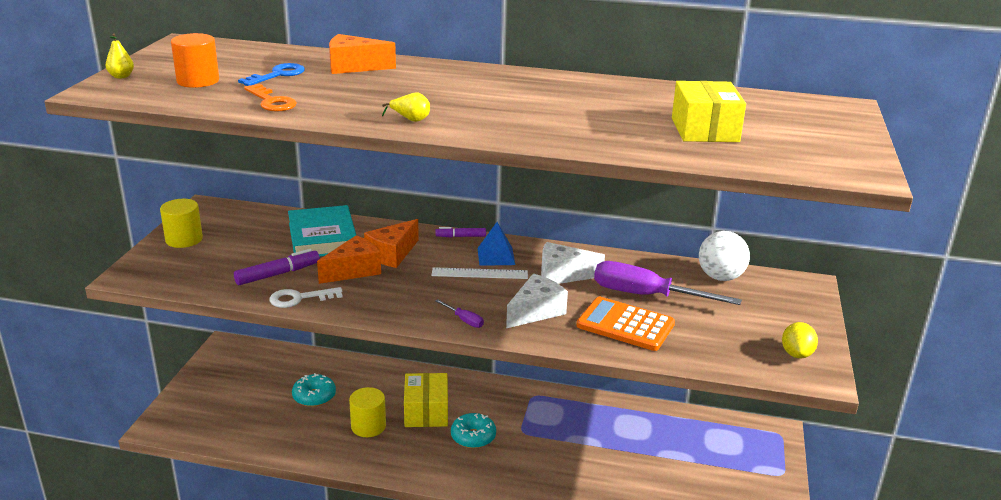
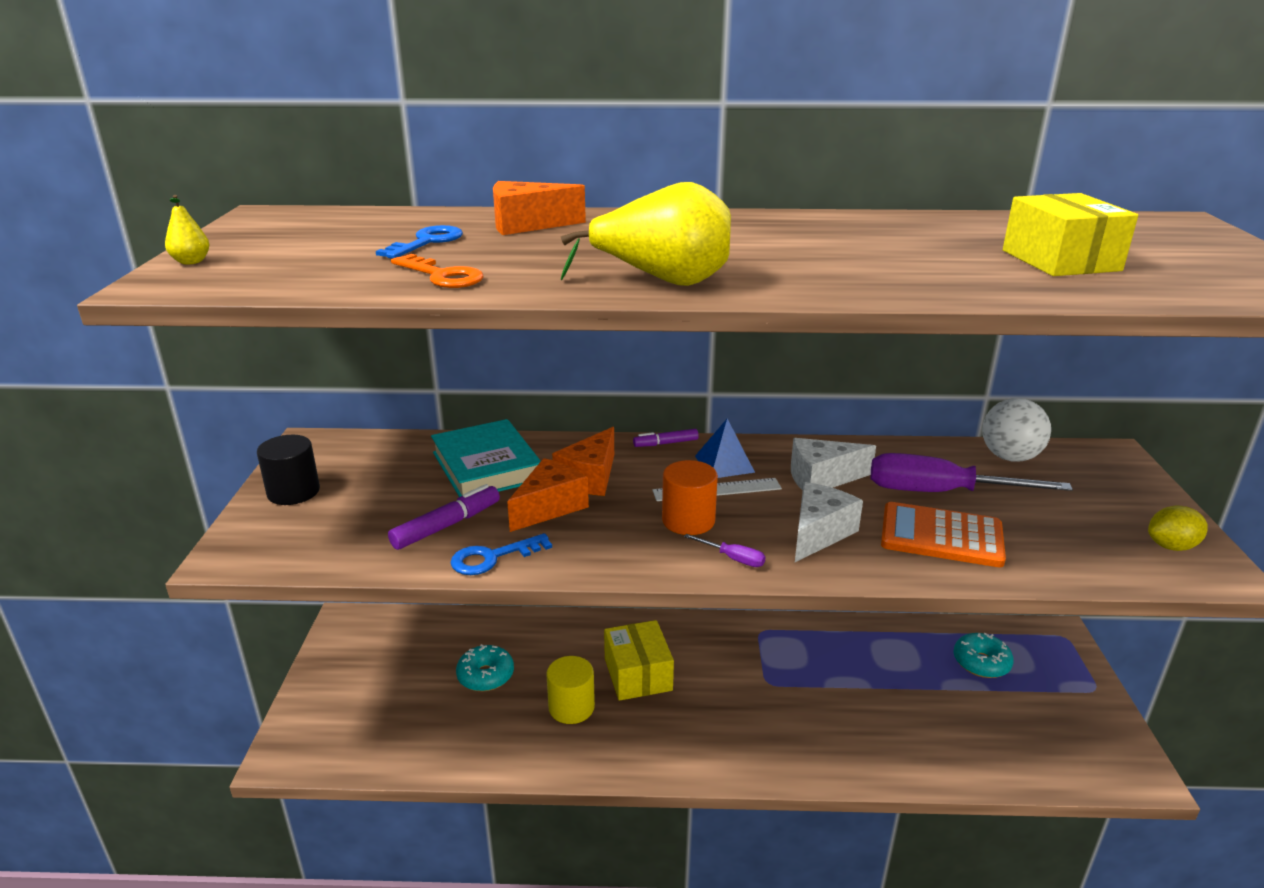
camera: 10 degrees left, 0 degrees up
yellow cylinder [160,199,203,248] -> black cylinder [257,435,320,505]
orange cylinder [171,33,219,88] -> orange cylinder moved to [662,460,718,535]
white key [269,287,343,308] -> blue key [450,533,552,575]
yellow pear [382,92,430,122] -> yellow pear [560,182,731,286], size x2.32
turquoise donut [451,413,496,448] -> turquoise donut moved to [954,633,1014,678]
yellow lemon [782,322,818,358] -> yellow lemon turned 75 degrees clockwise [1148,505,1208,551]

